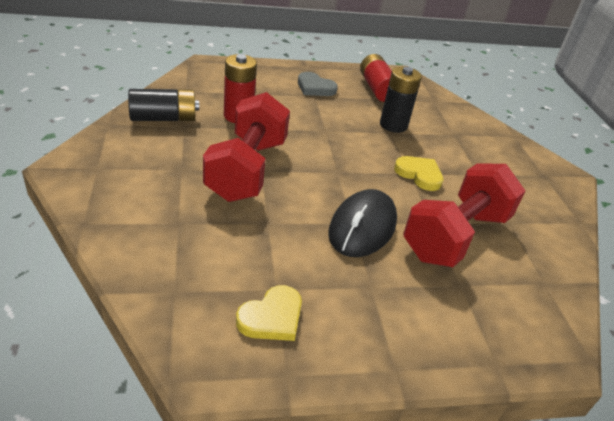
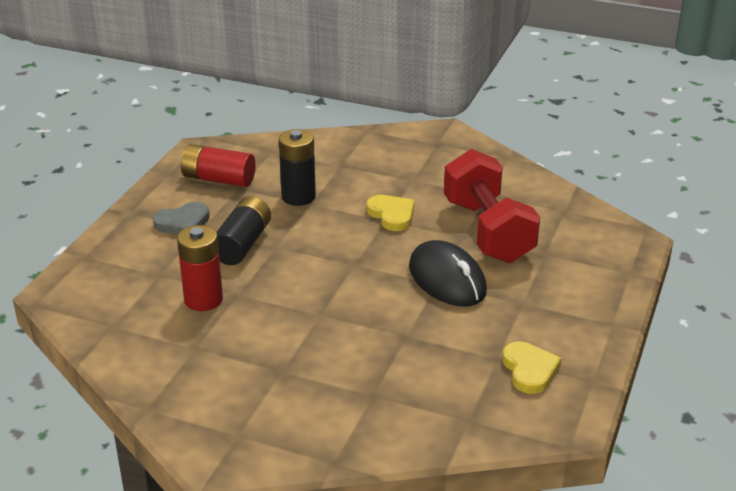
camera: 55 degrees left, 5 degrees down
black battery [128,89,199,121] -> black battery moved to [216,196,271,265]
red dumbbell [203,92,290,202] -> none
yellow heart [394,156,443,191] -> yellow heart turned 75 degrees clockwise [367,195,415,231]

